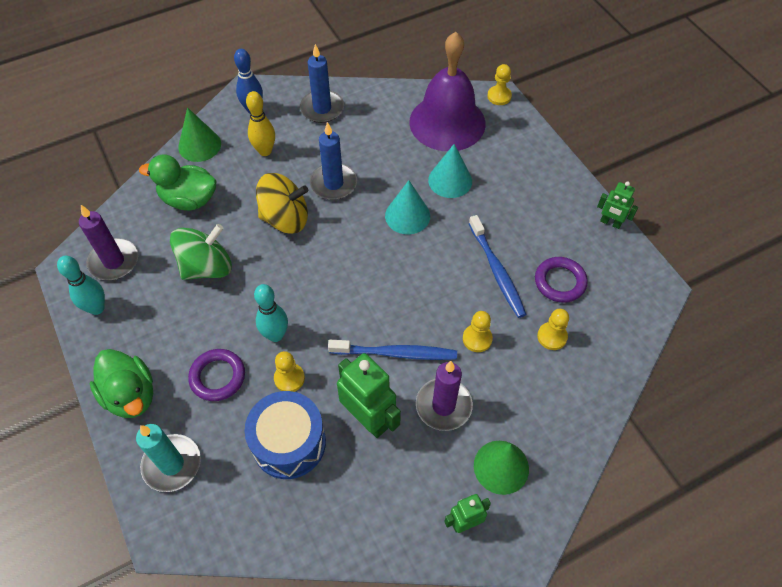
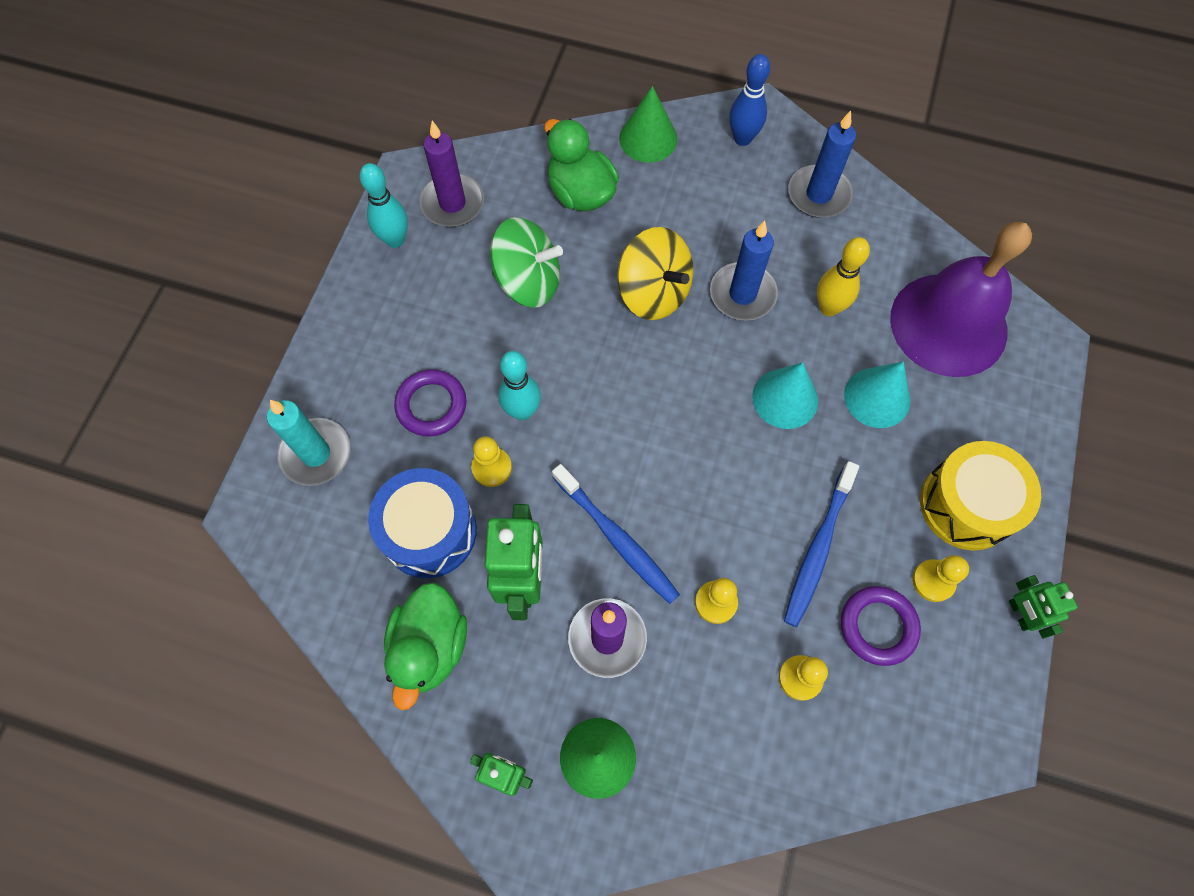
camera: 45 degrees right, 10 degrees up
green duck [90,349,153,418] -> green duck moved to [384,582,467,710]
yellow bowling pin [246,91,275,156] -> yellow bowling pin moved to [817,237,870,316]
yellow pawn [487,64,512,105] -> yellow pawn moved to [912,555,969,602]
none -> yellow drum [920,441,1041,551]

